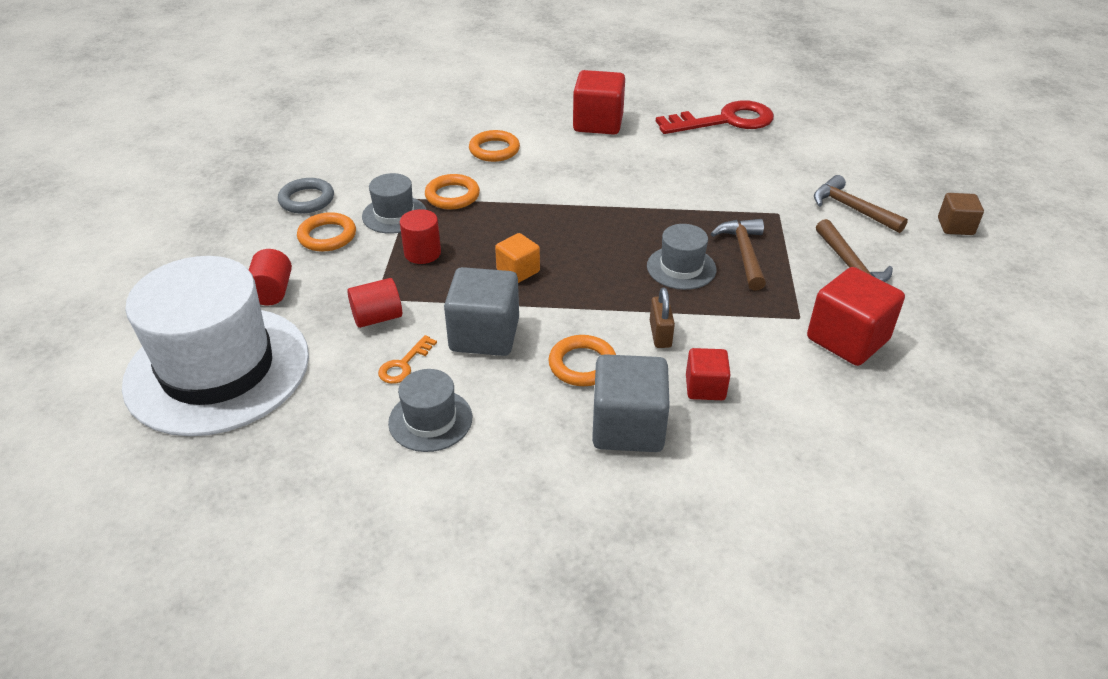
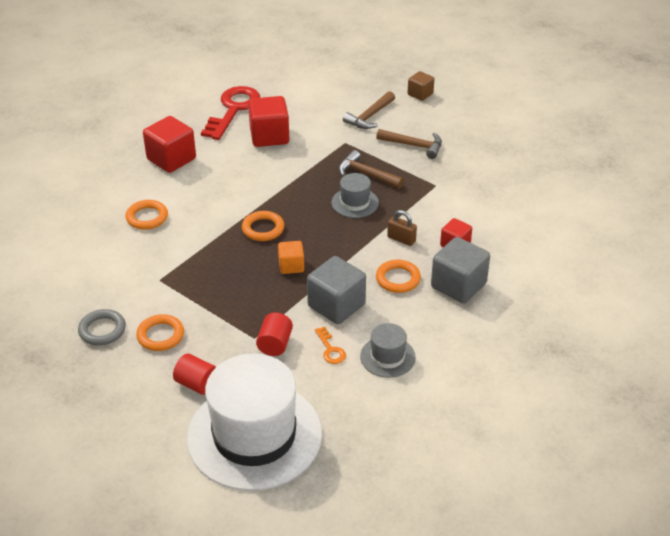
camera: 55 degrees left, 0 degrees up
grey hat [362,173,427,234] -> none
red cylinder [400,209,441,264] -> none
orange ring [425,174,480,209] -> orange ring moved to [242,211,284,241]
red cube [807,267,905,366] -> red cube moved to [248,96,290,147]
brown hammer [814,175,908,233] -> brown hammer turned 45 degrees counterclockwise [343,91,395,129]

